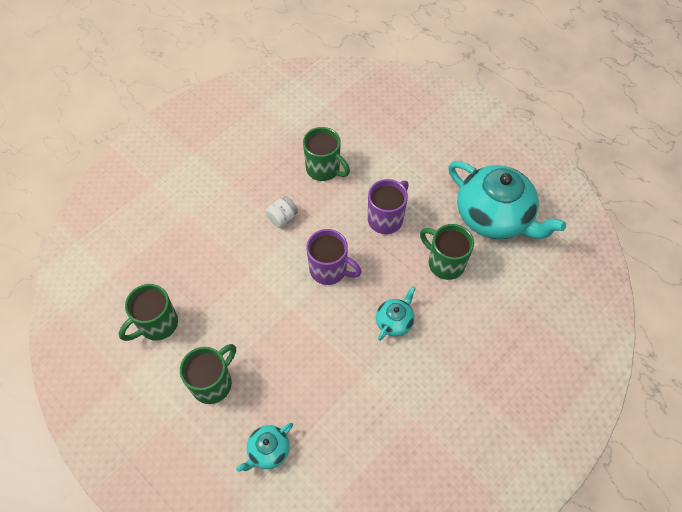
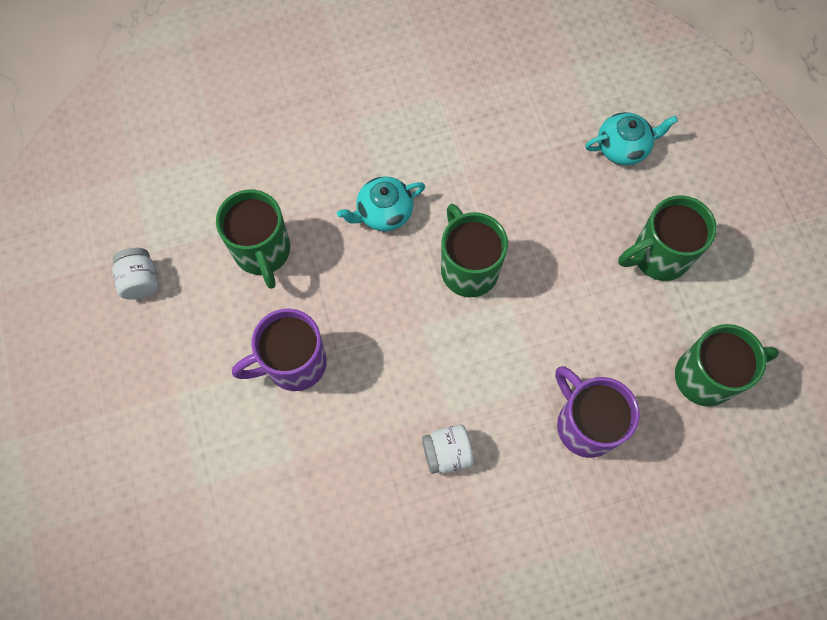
camera: 150 degrees left, 10 degrees up
green mug [303,127,350,181] -> green mug moved to [441,204,508,297]
purple mug [306,229,362,285] -> purple mug moved to [555,366,640,458]
turquoise teapot [448,161,566,239] -> white jar [112,248,159,300]

